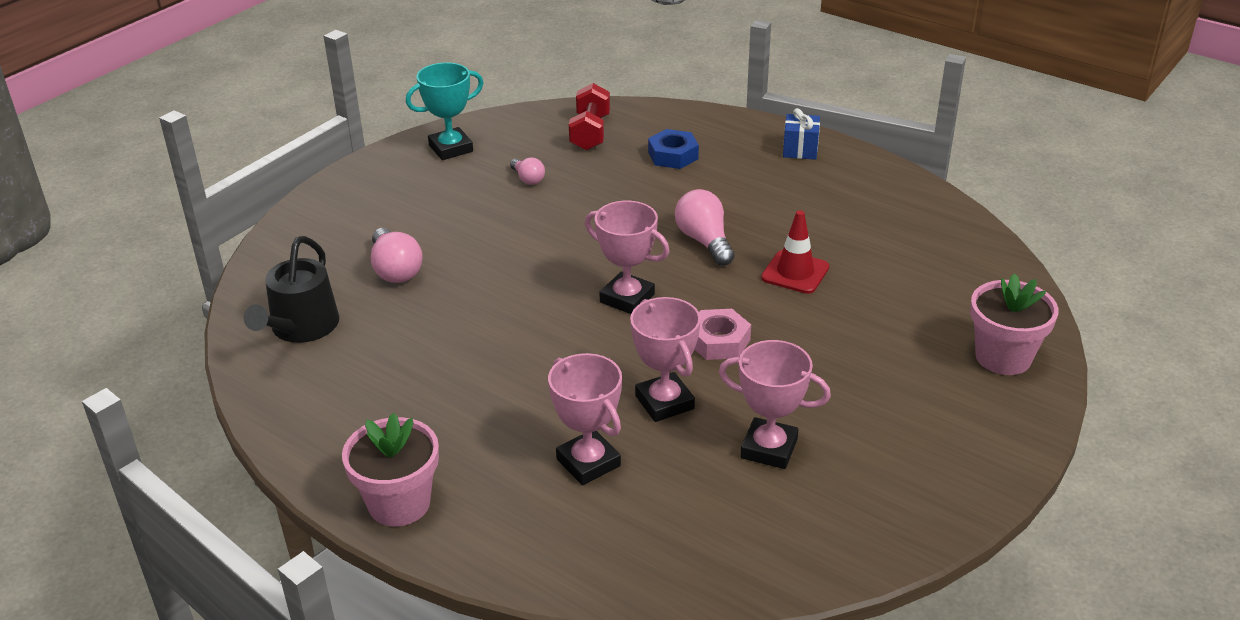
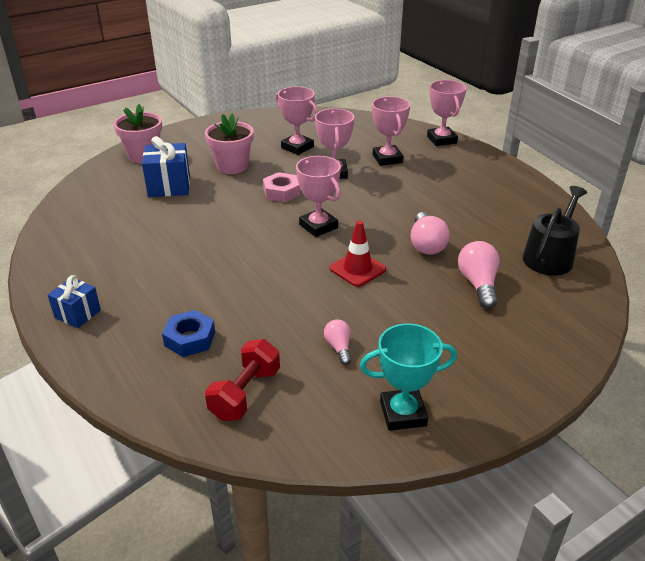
camera: 160 degrees left, 0 degrees up
pink flower pot [342,413,439,527] -> pink flower pot moved to [205,114,254,174]
pink light bulb [675,189,735,266] -> pink light bulb moved to [411,212,450,255]
red traffic cone [761,210,829,294] -> red traffic cone moved to [330,220,386,287]
none -> blue gift [142,136,190,197]
none -> pink trophy [427,80,466,146]

